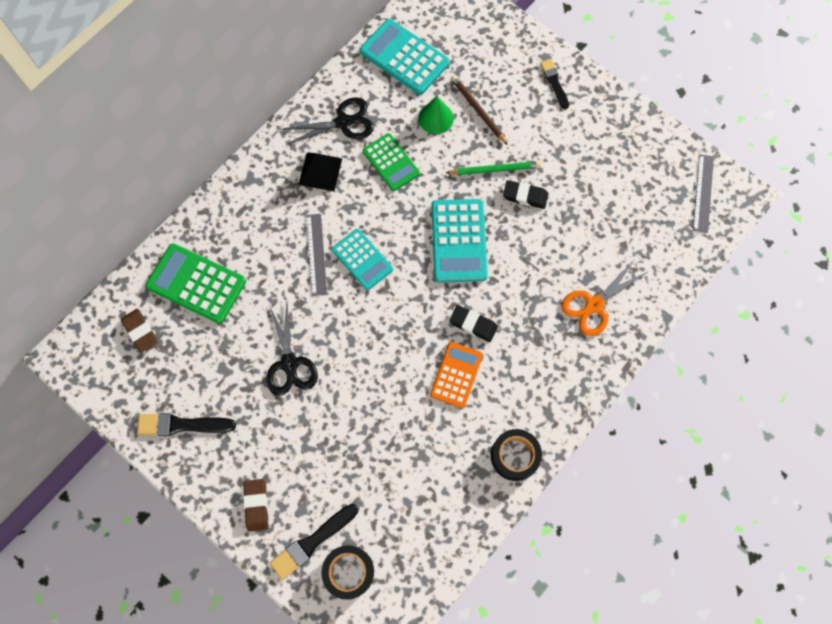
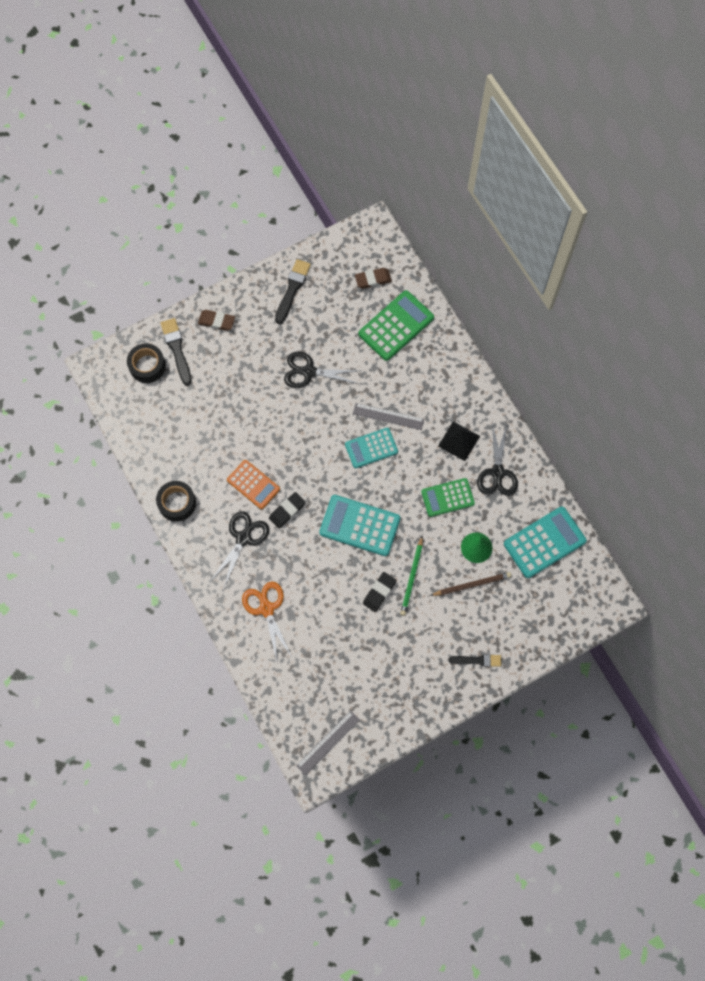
camera: 110 degrees right, 0 degrees up
grey ruler [693,154,714,233] -> grey ruler turned 75 degrees counterclockwise [296,711,360,775]
none -> black scissors [210,511,269,588]

